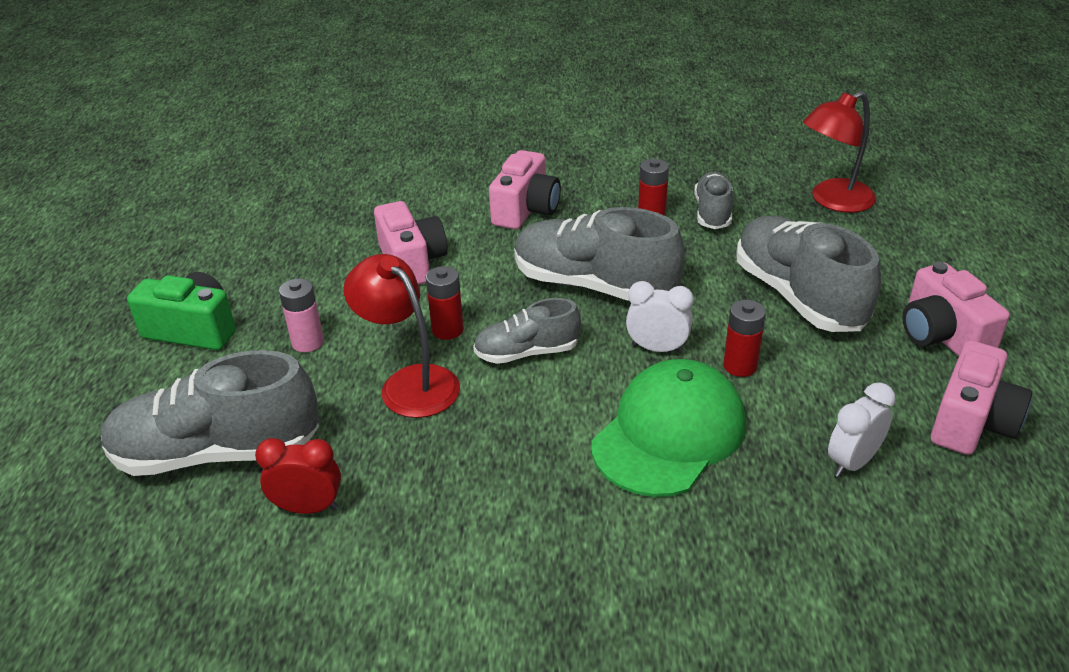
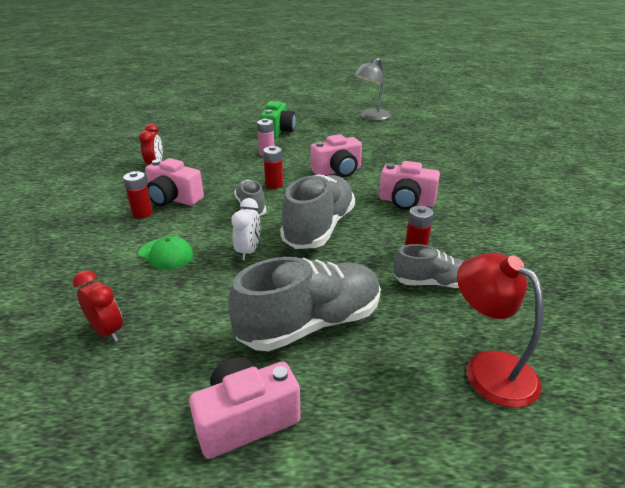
camera: 85 degrees right, 5 degrees down
grey shoe [101,350,319,476] -> none
red lamp [344,254,460,418] -> none
green cap [591,359,746,497] -> green cap [139,236,193,270], size x0.53
red battery [723,300,766,377] -> red battery moved to [123,171,153,218]
white clock [828,383,896,477] -> red clock [73,270,123,342]
pink camera [931,340,1032,455] -> pink camera moved to [145,158,204,206]
none -> grey lamp [354,58,391,121]

